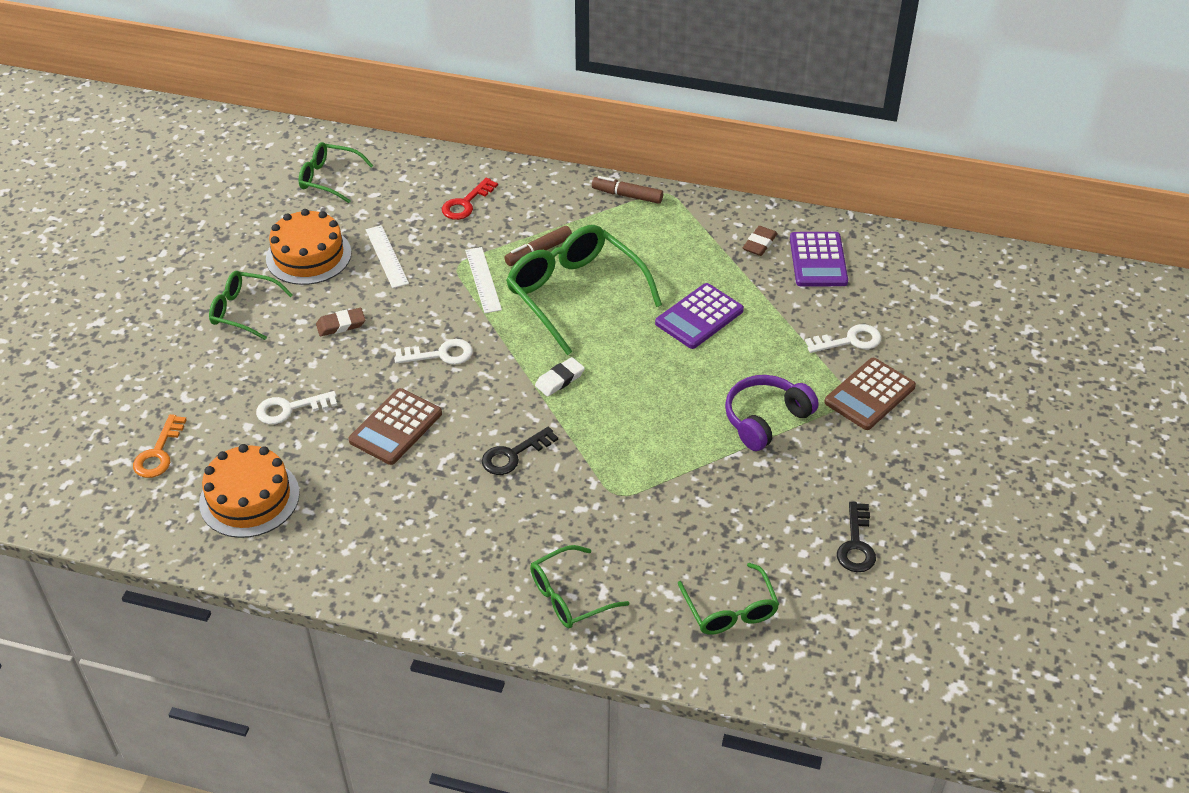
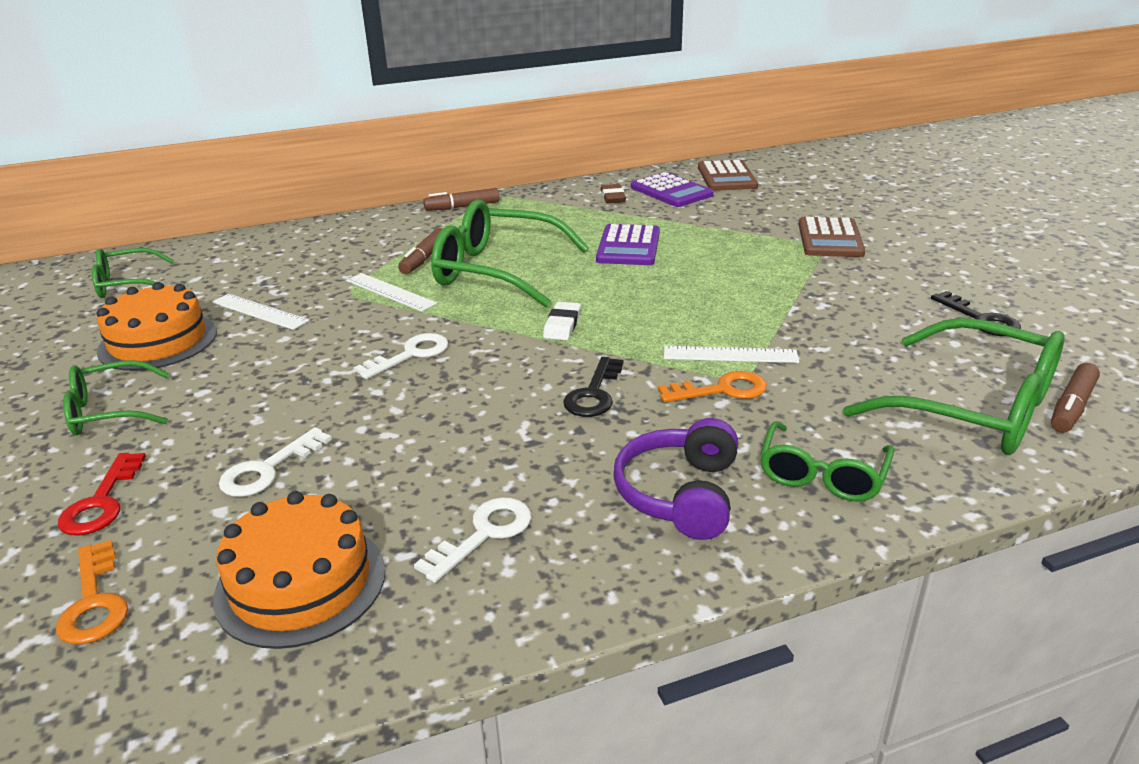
camera: 35 degrees left, 15 degrees down
brown eraser [316,308,365,336] -> none
brown calculator [348,388,442,465] -> brown calculator moved to [698,160,758,191]
red key [442,178,498,220] -> red key moved to [58,453,146,536]
green glasses [678,563,779,635] -> green glasses [843,318,1065,455], size x1.76
purple headphones [725,375,819,451] -> purple headphones moved to [613,418,738,540]
white key [805,324,881,353] -> white key moved to [414,497,531,583]
none -> orange key [658,371,767,403]
none -> white ruler [664,346,799,363]
none -> brown marker [1051,363,1100,433]

